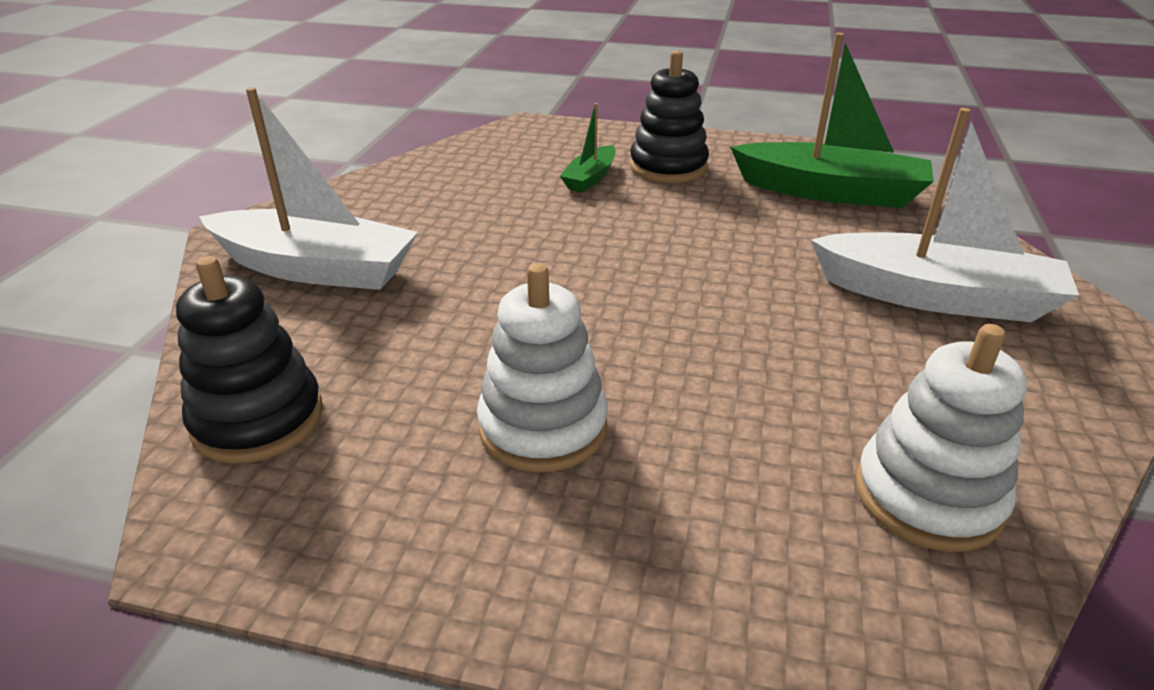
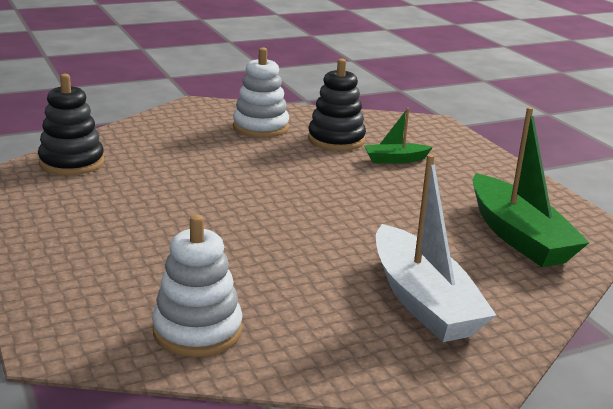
camera: 50 degrees right, 10 degrees down
white boat [199,87,418,290] -> none
white stacking toy [477,263,608,472] -> white stacking toy moved to [233,47,289,138]
black stacking toy [630,50,709,183] -> black stacking toy moved to [308,59,366,151]

